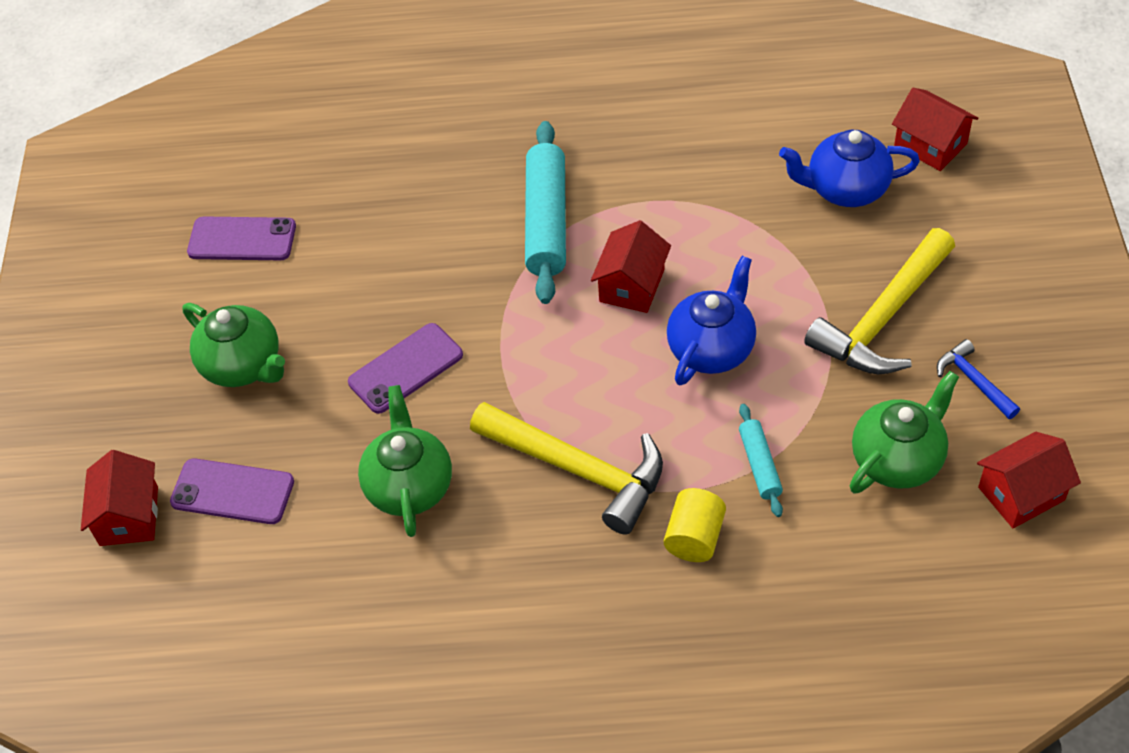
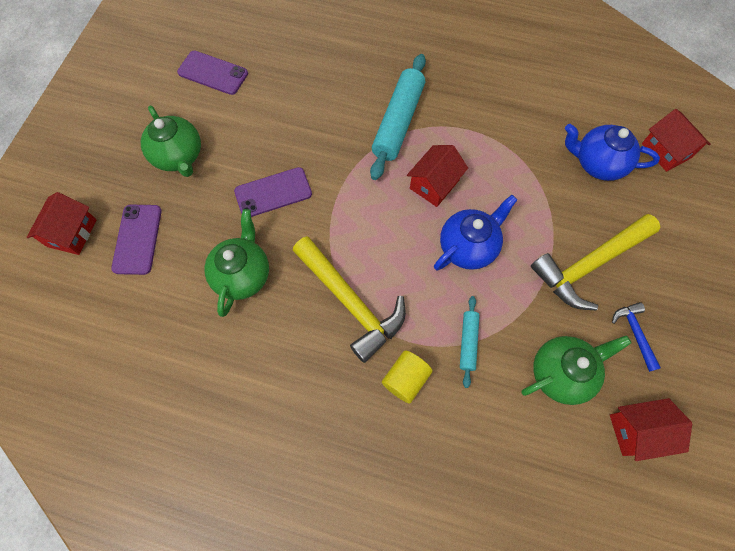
camera: 15 degrees right, 15 degrees up
purple phone [170,458,294,524] -> purple phone turned 60 degrees clockwise [111,205,162,275]

